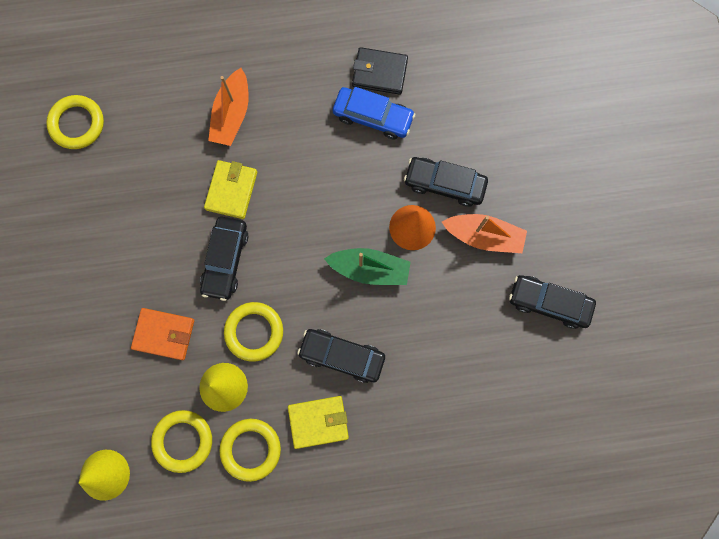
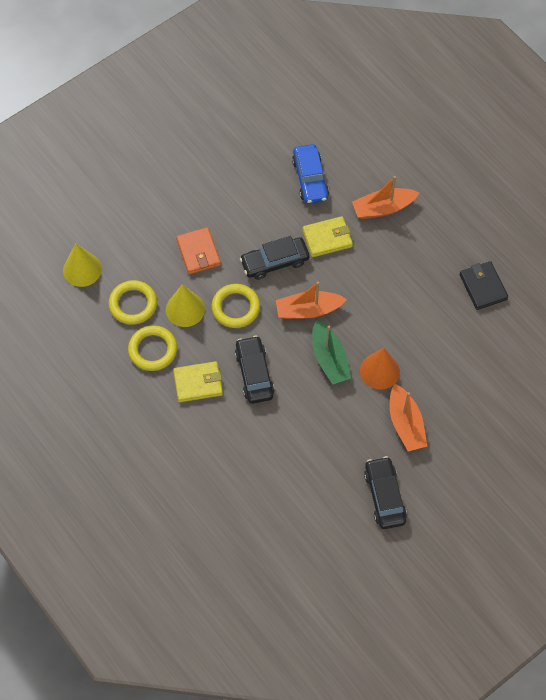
camera: 60 degrees right, 15 degrees down
yellow ring [46,95,104,149] -> none
yellow wallet [288,396,349,449] -> yellow wallet turned 60 degrees counterclockwise [173,361,223,402]
blue car [333,87,415,140] -> blue car moved to [292,144,329,204]
black car [404,157,488,207] -> none
none -> orange boat [276,282,347,319]

